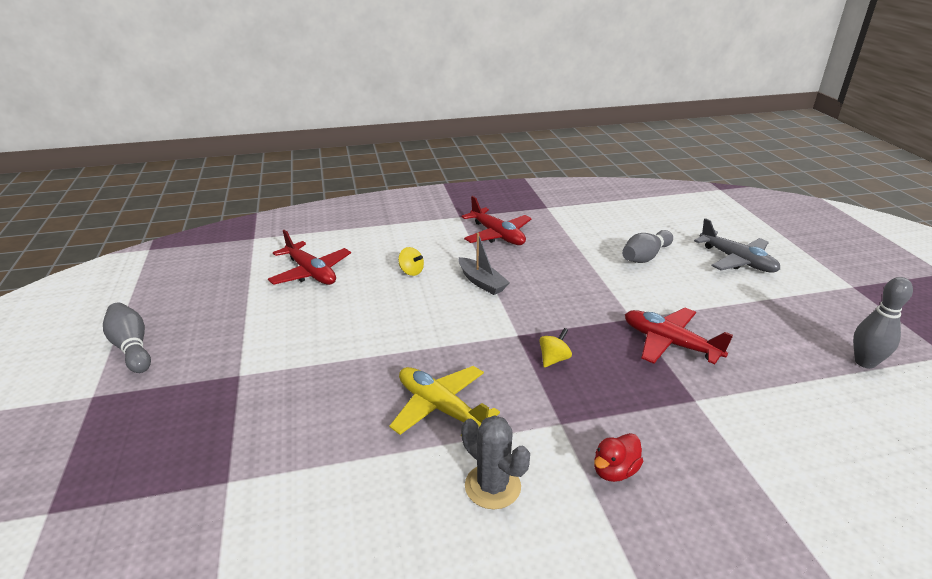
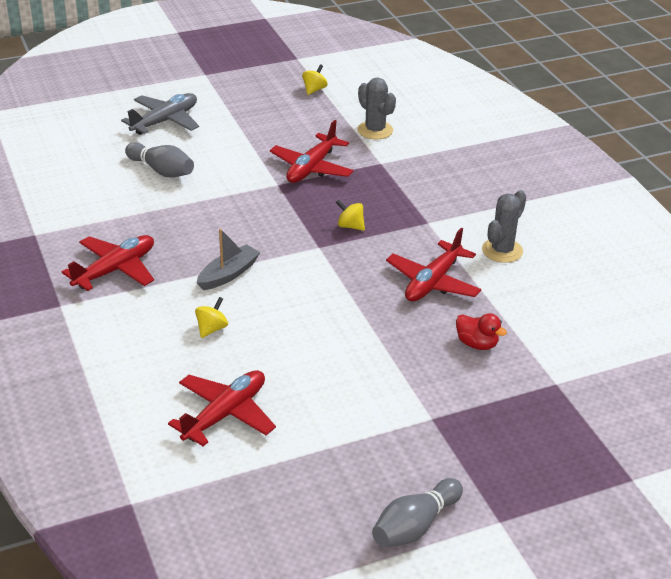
camera: 100 degrees left, 5 degrees up
yellow plane [389,366,500,437] -> red plane [386,228,481,302]
red duck [594,433,643,482] -> red duck moved to [456,313,507,350]
grey bowling pin [853,277,913,369] -> yellow spinning top [302,64,328,95]
none -> grey cactus [358,78,396,139]

